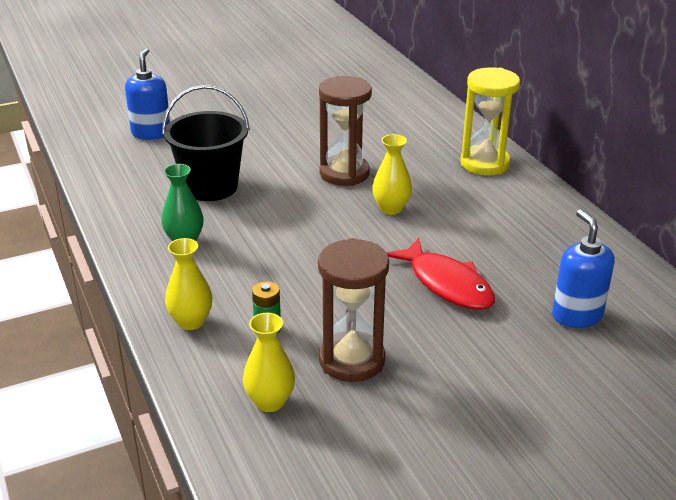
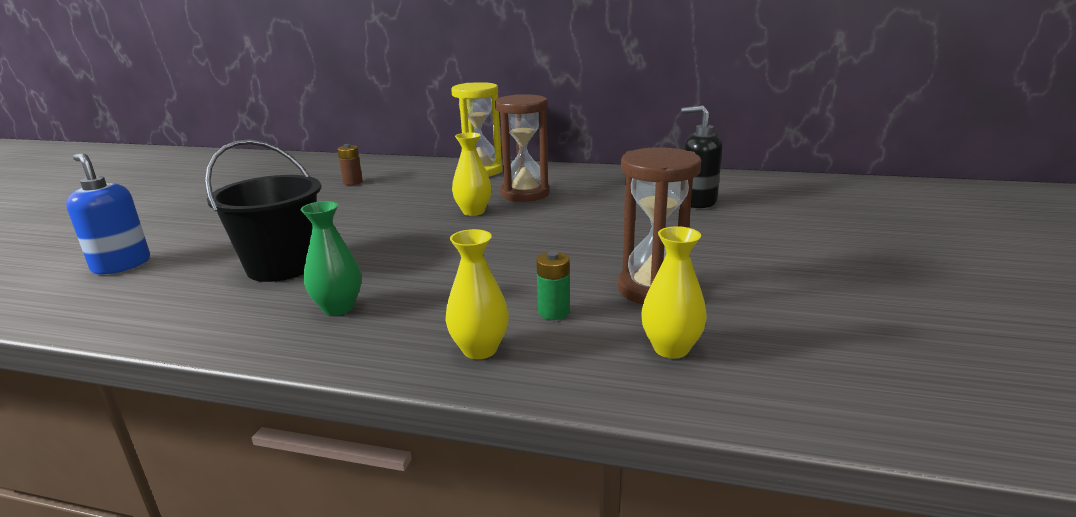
camera: 50 degrees left, 10 degrees down
brown hourglass [319,76,372,186] -> brown hourglass moved to [495,94,550,202]
red fish [386,238,495,310] -> none
blue soap dispenser [552,210,615,328] -> black soap dispenser [681,105,723,208]
none -> brown battery [337,144,363,185]

